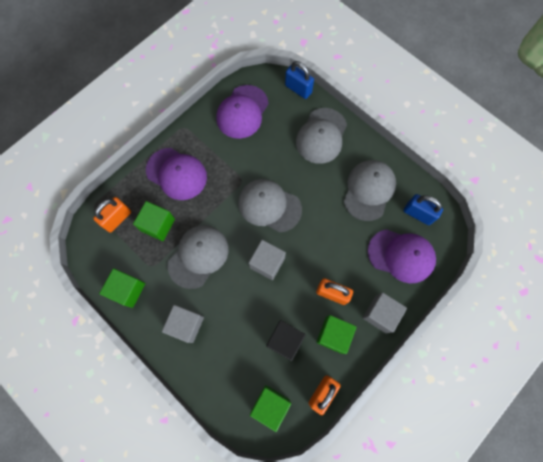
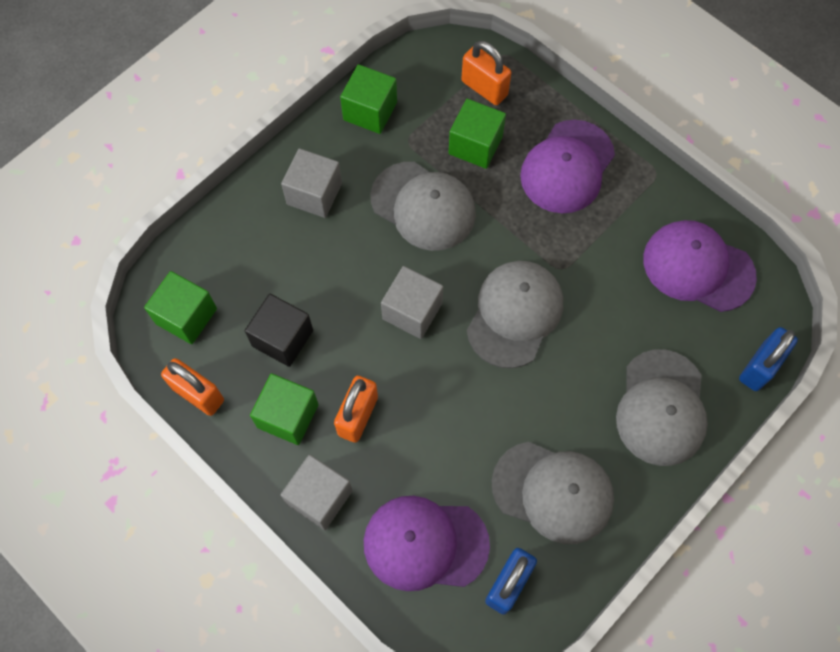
camera: 90 degrees right, 5 degrees down
grey cap [296,108,347,164] -> grey cap turned 105 degrees counterclockwise [616,349,708,466]
purple cap [368,229,436,283] -> purple cap turned 75 degrees clockwise [364,496,490,591]

